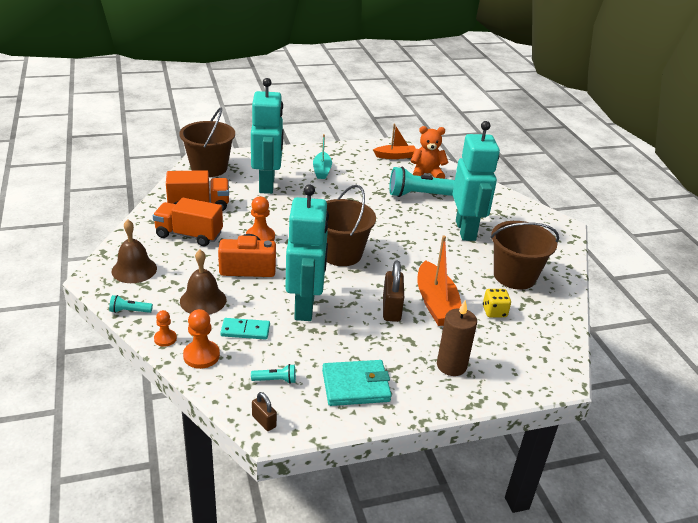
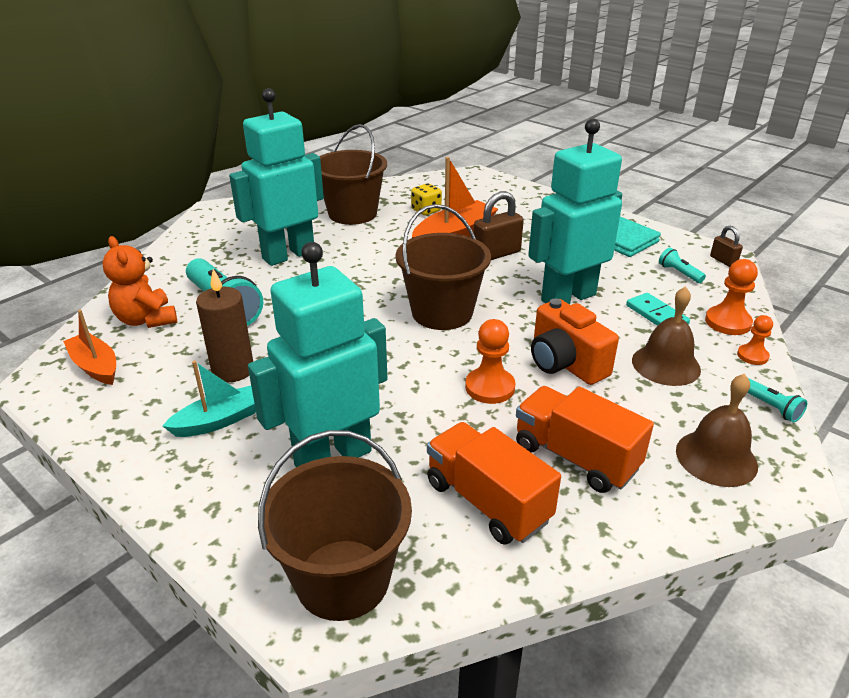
camera: 120 degrees left, 0 degrees up
orange truck [153,198,223,246] -> orange truck turned 150 degrees clockwise [516,386,654,493]
brown padlock [252,392,277,431] -> brown padlock turned 45 degrees counterclockwise [710,226,743,267]
brown candle [437,300,477,376] -> brown candle moved to [196,269,253,382]

